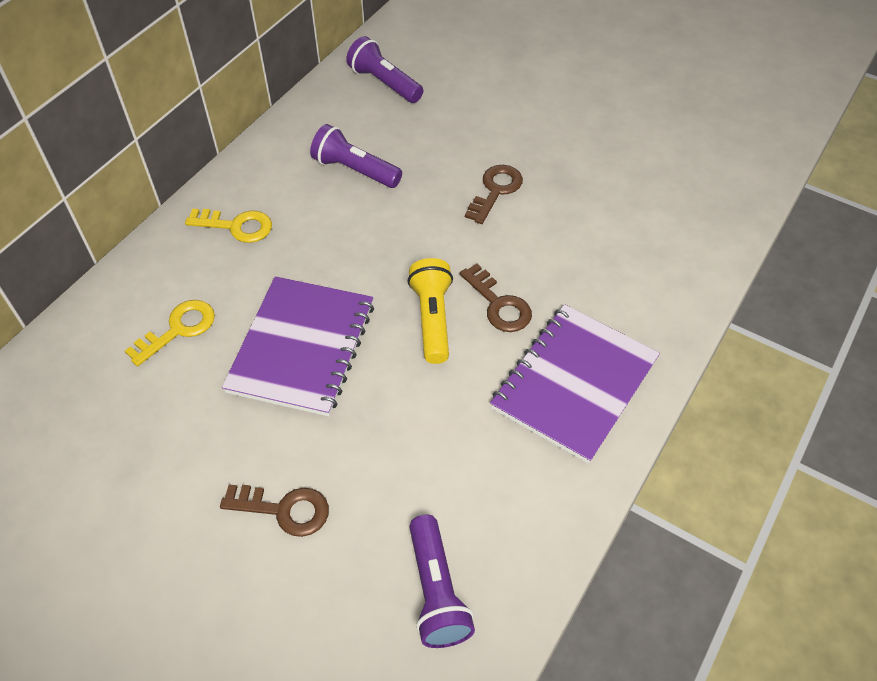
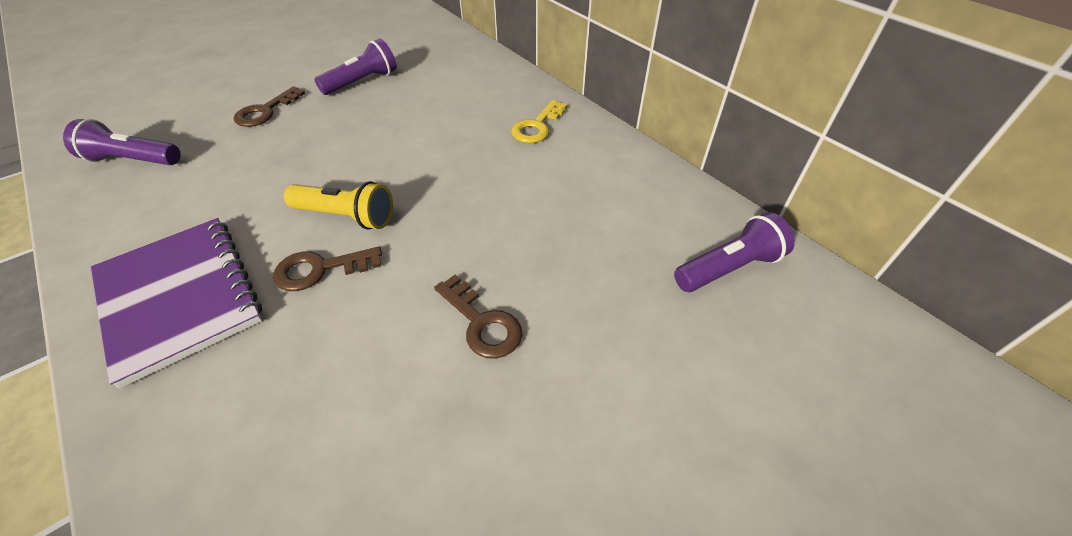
camera: 110 degrees right, 5 degrees down
yellow key [125,300,215,366] -> none
purple notebook [222,276,374,416] -> none
purple flashlight [310,124,402,188] -> purple flashlight moved to [314,39,397,95]

